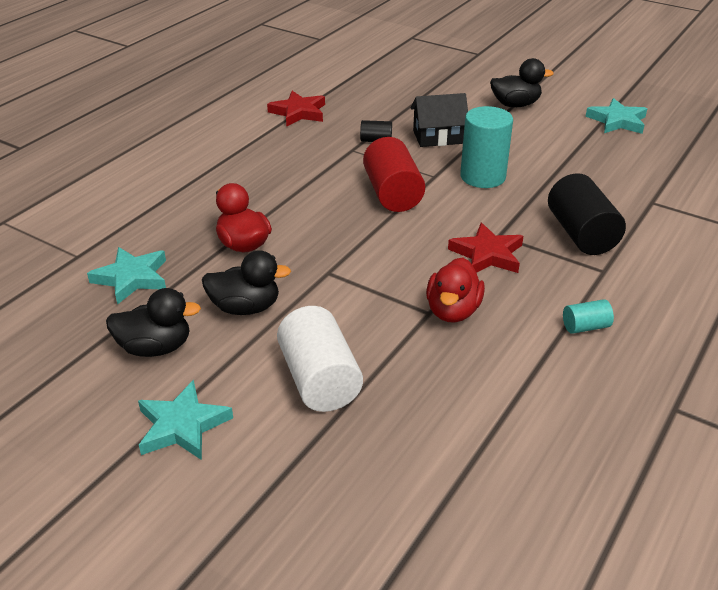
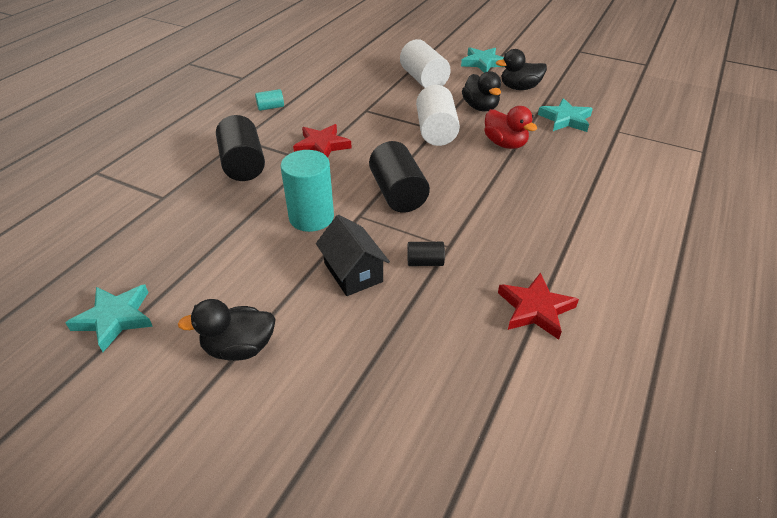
camera: 175 degrees right, 5 degrees up
black duck [202,250,291,315] -> black duck turned 105 degrees counterclockwise [462,71,501,112]
red cylinder [363,137,425,212] -> black cylinder [369,141,430,212]
black house [411,93,468,147] -> black house turned 75 degrees clockwise [316,215,390,296]
red duck [426,257,485,323] -> none
none -> white cylinder [416,85,460,146]

